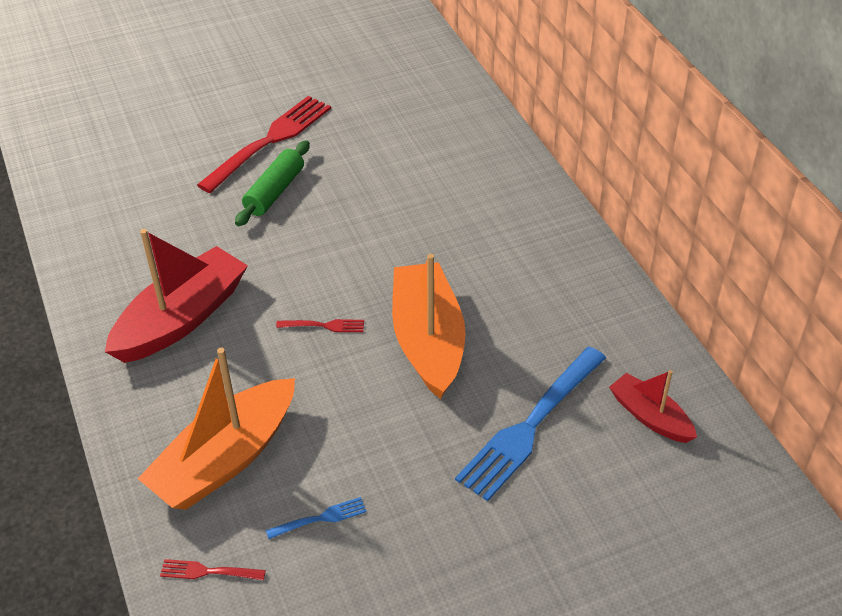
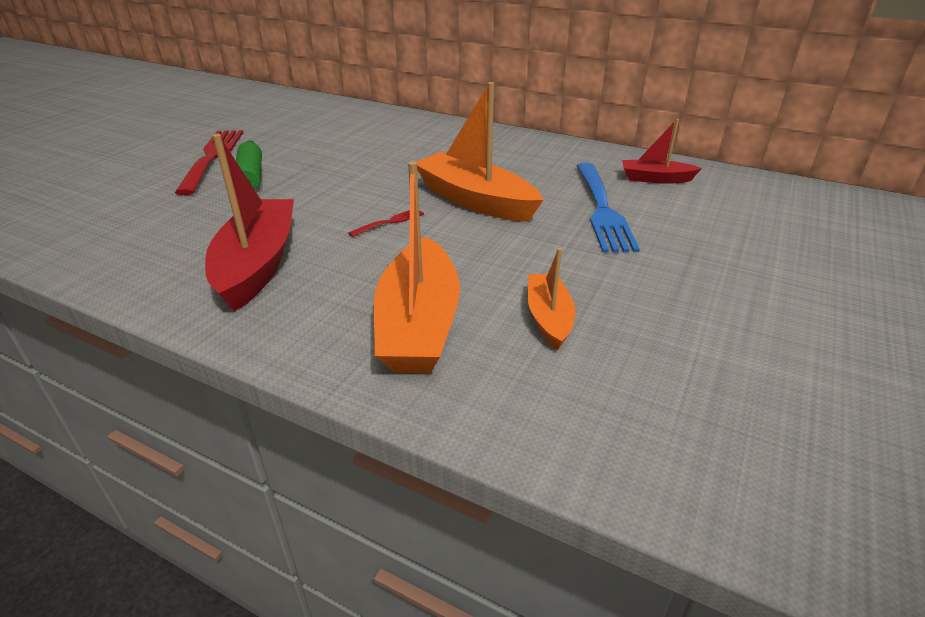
camera: 40 degrees left, 10 degrees down
red fork [160,559,266,580] -> none
blue fork [266,497,367,539] -> orange boat [528,248,576,351]

